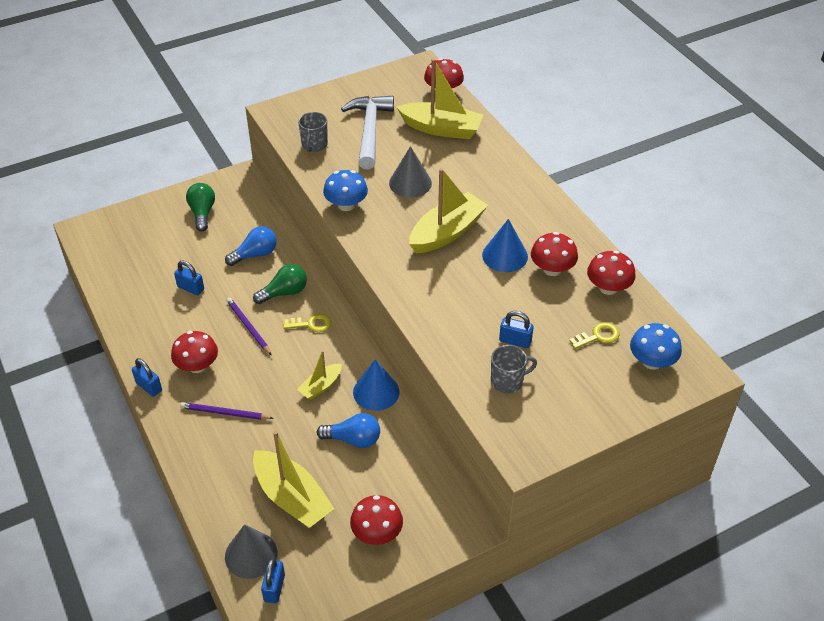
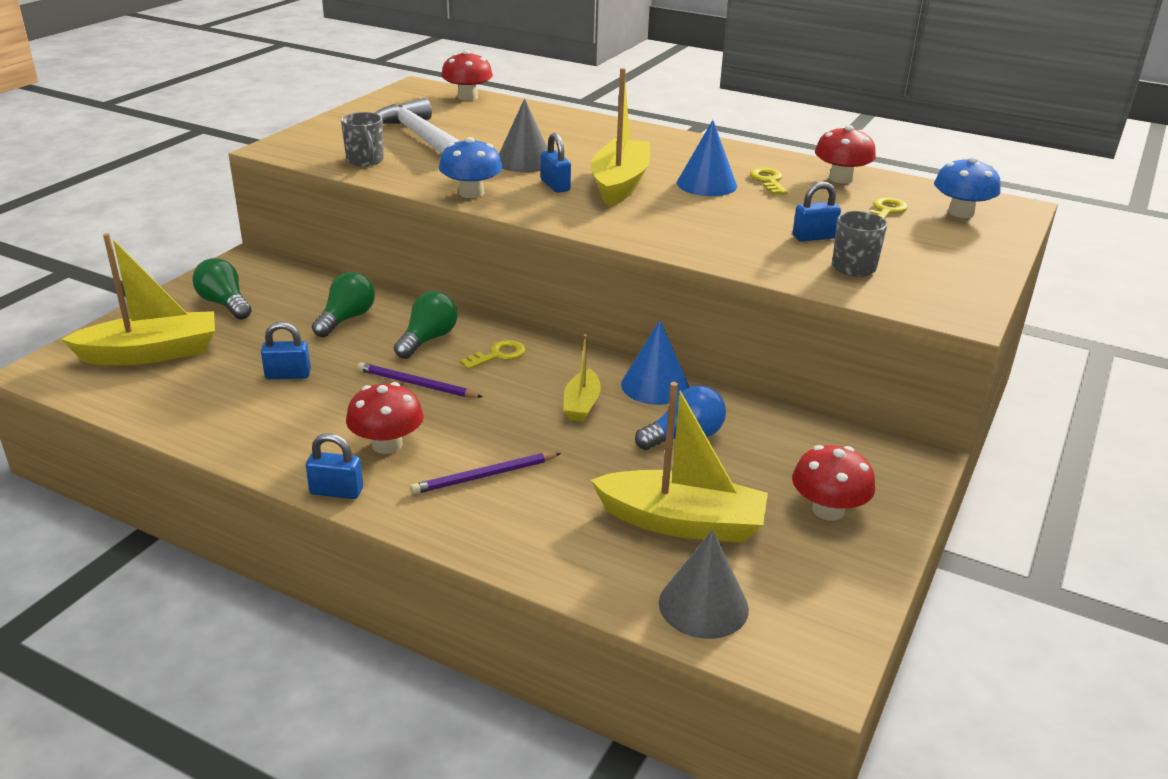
camera: 35 degrees left, 15 degrees down
blue light bulb [225,226,277,266] -> green light bulb [312,272,375,337]
blue padlock [261,558,285,603] -> blue padlock moved to [541,133,571,193]
yellow boat [397,59,483,139] -> yellow boat moved to [61,233,215,365]
red mushroom [531,232,578,276] -> yellow key [750,168,788,195]

